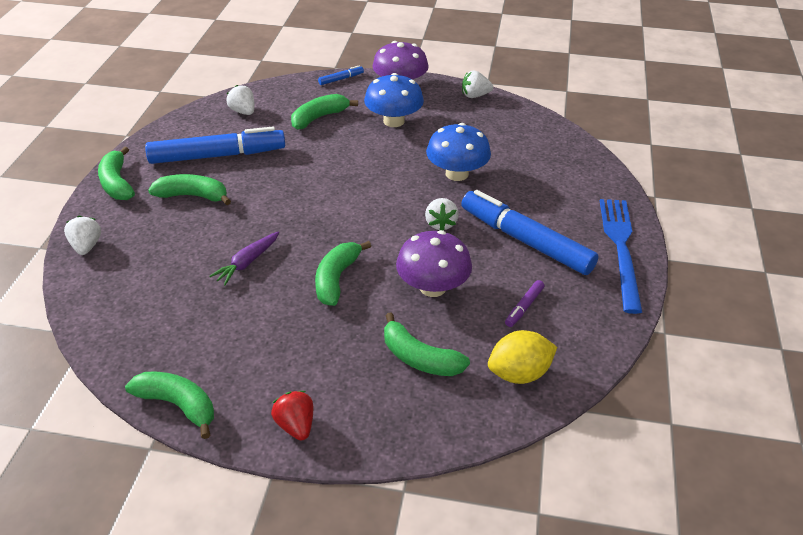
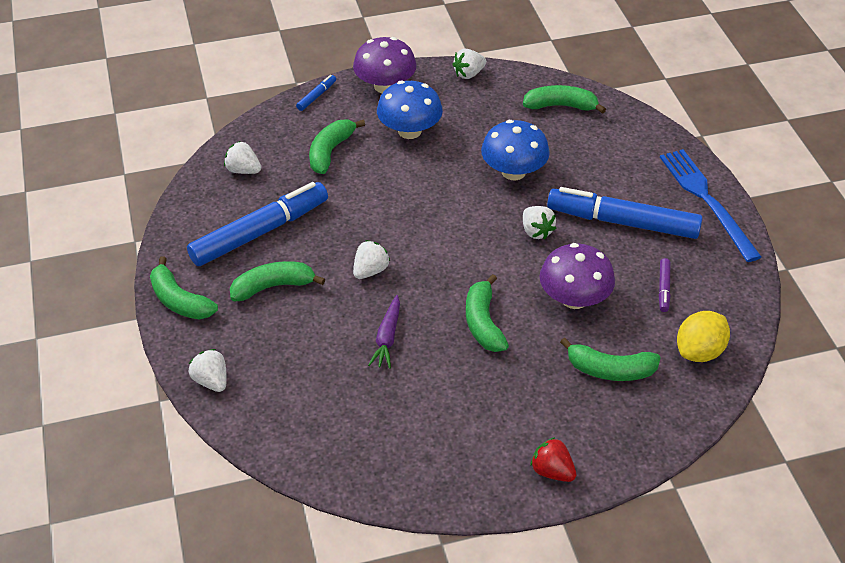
camera: 25 degrees left, 5 degrees up
green banana [125,372,214,439] -> green banana moved to [523,85,606,114]
none -> white strawberry [353,240,390,279]

